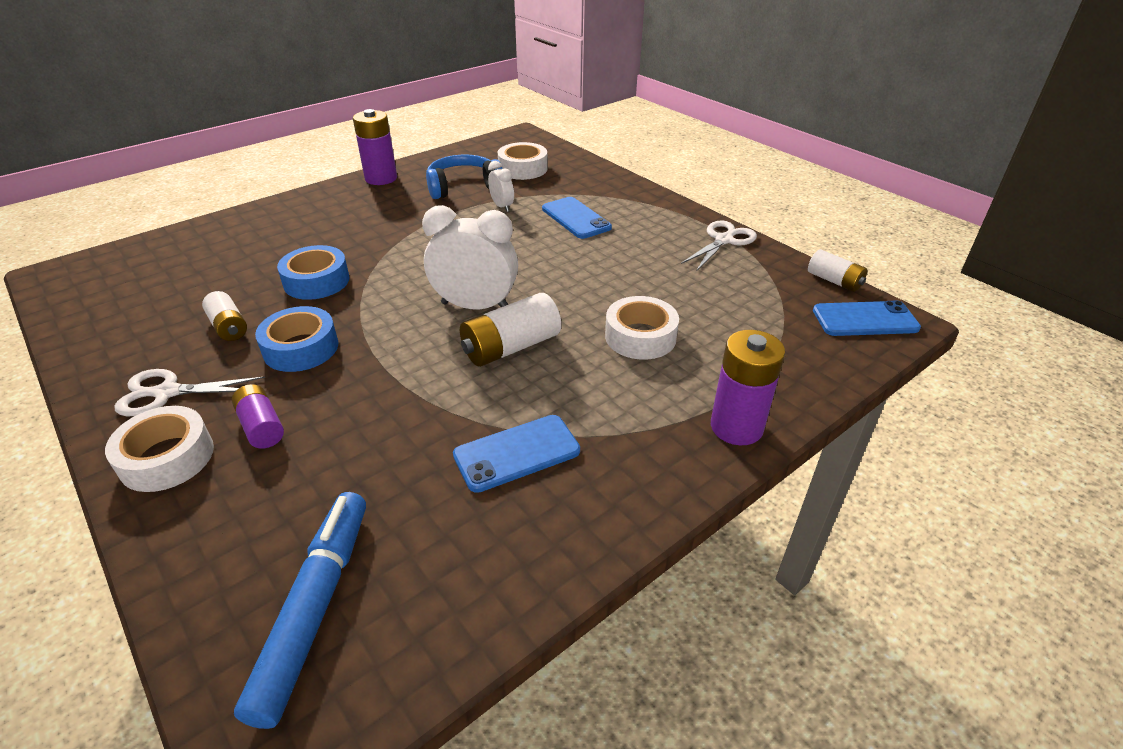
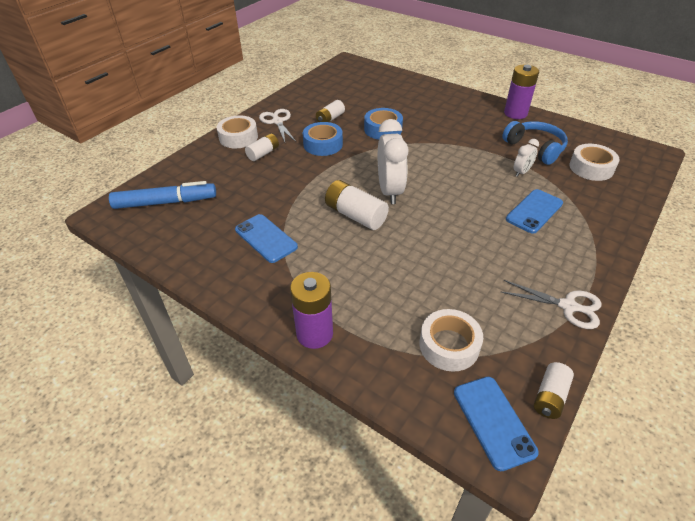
camera: 75 degrees right, 5 degrees up
purple battery [232,384,284,449] -> white battery [245,133,279,161]
white tape [605,296,679,360] -> white tape moved to [419,309,483,372]

